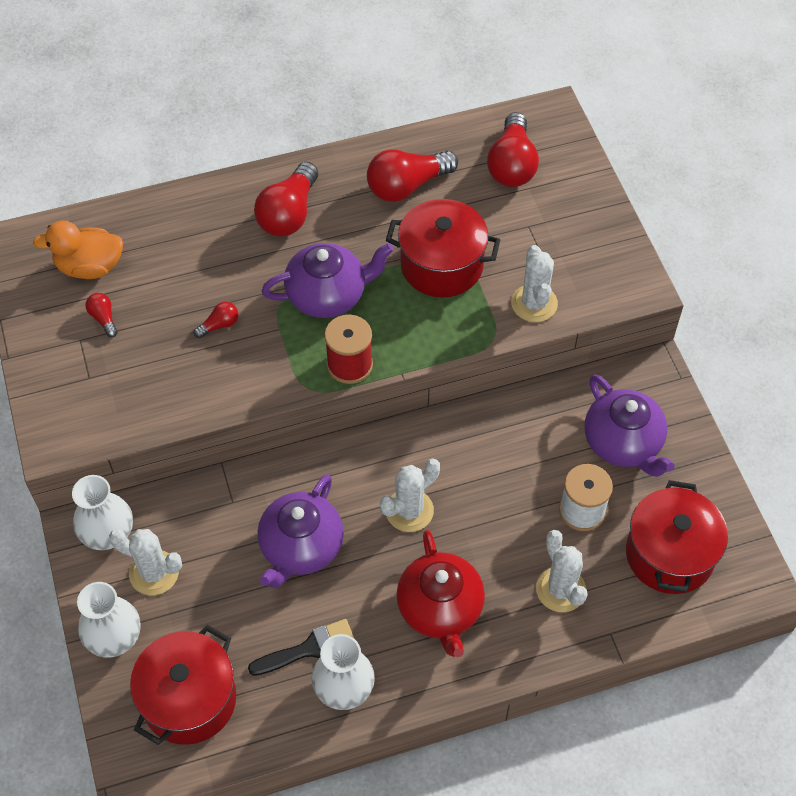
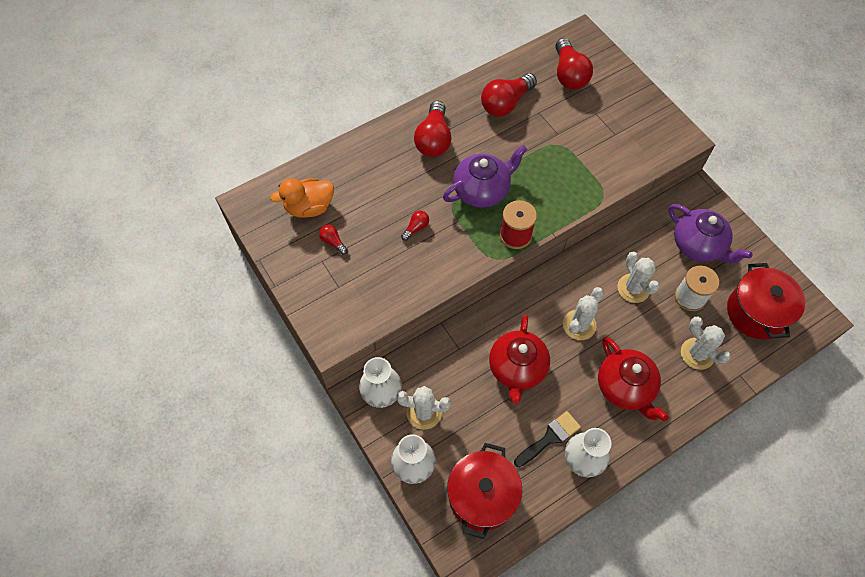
camera: 15 degrees left, 5 degrees up
purple teapot [257,474,344,588] -> red teapot [489,315,550,405]
red pot [386,199,500,298] -> none
white cactus [511,245,558,322] -> white cactus moved to [617,251,660,303]

